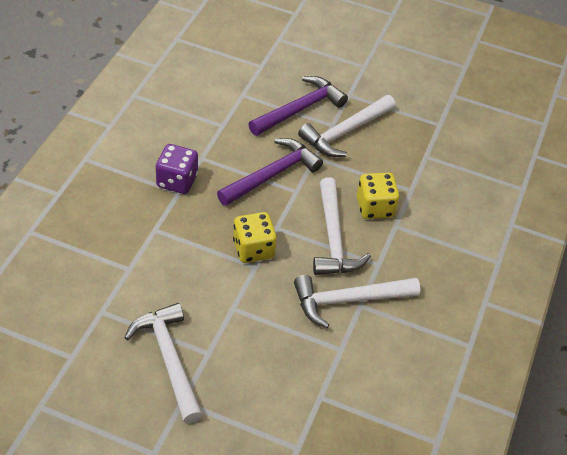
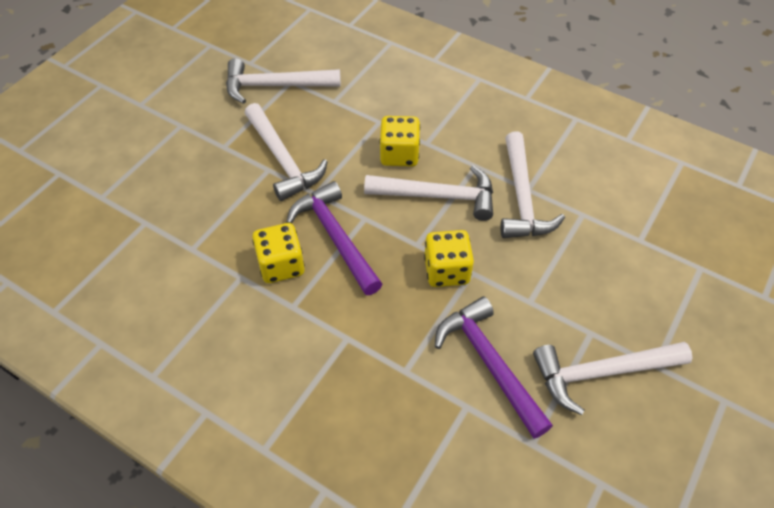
camera: 75 degrees left, 5 degrees up
purple dice [156,144,198,194] -> none
purple hammer [249,76,348,136] -> purple hammer moved to [435,297,553,439]
none -> white hammer [226,58,341,104]
none -> yellow dice [252,223,305,283]

